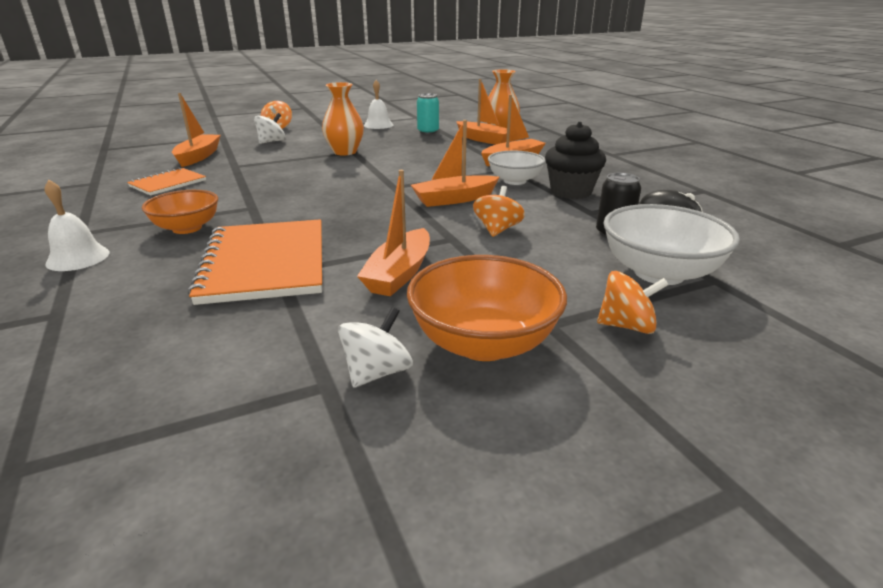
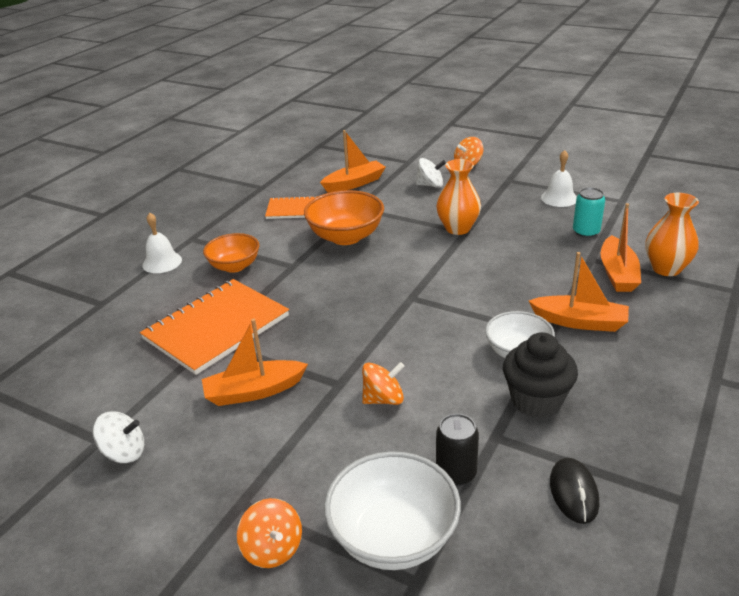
camera: 55 degrees right, 5 degrees up
orange bowl [407,255,567,361] -> orange bowl moved to [304,190,384,245]
orange boat [411,120,499,207] -> none

